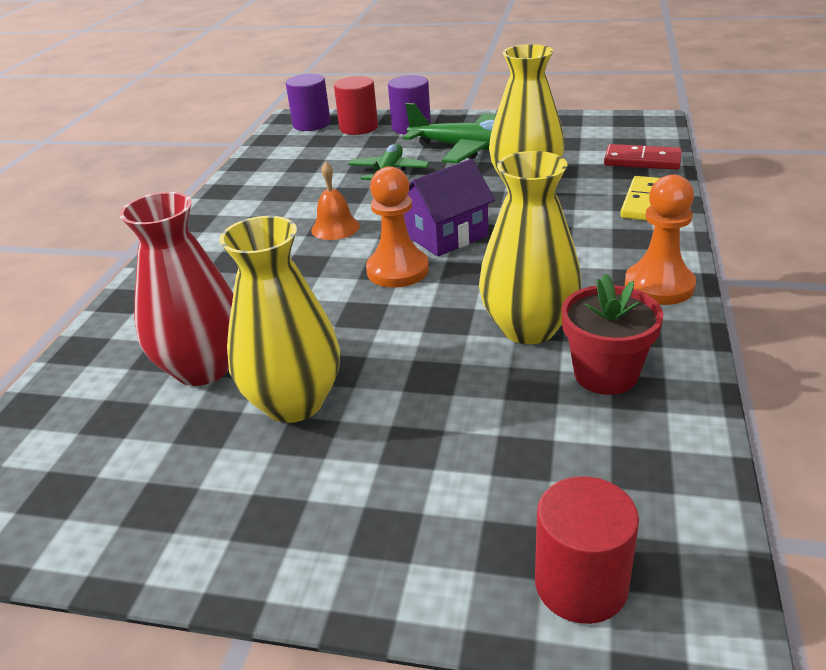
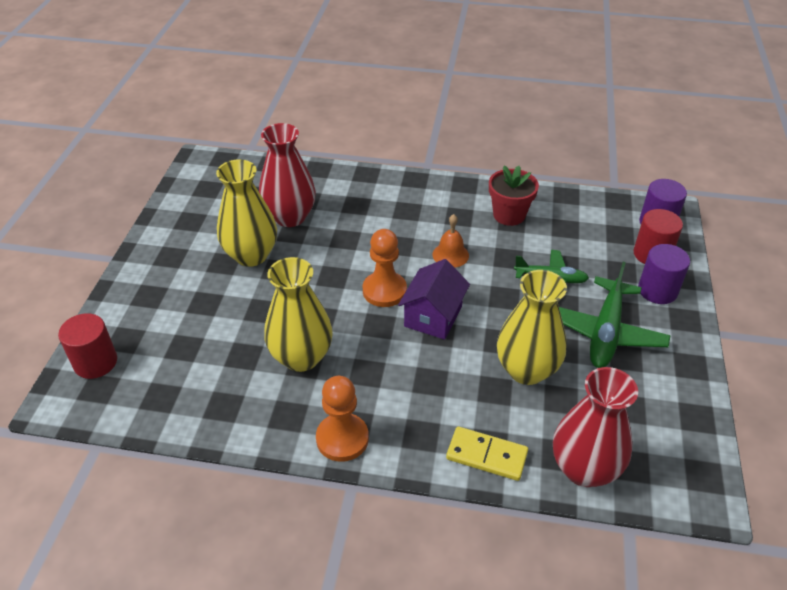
camera: 85 degrees right, 10 degrees up
purple house [404,159,495,256] -> purple house turned 60 degrees clockwise [398,259,470,340]
red flower pot [561,273,663,395] -> red flower pot moved to [489,166,539,226]
red domino [604,144,682,170] -> red vase [553,367,638,487]

